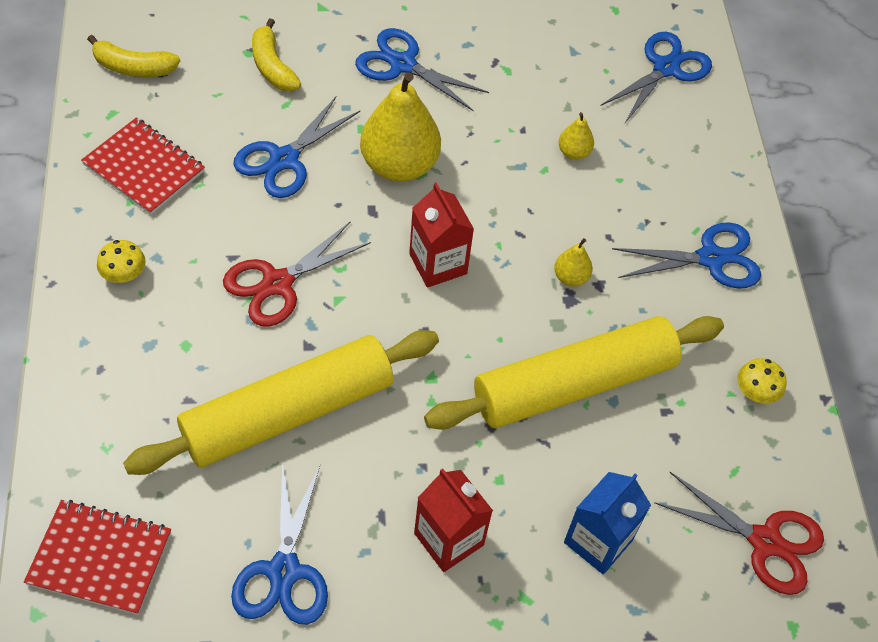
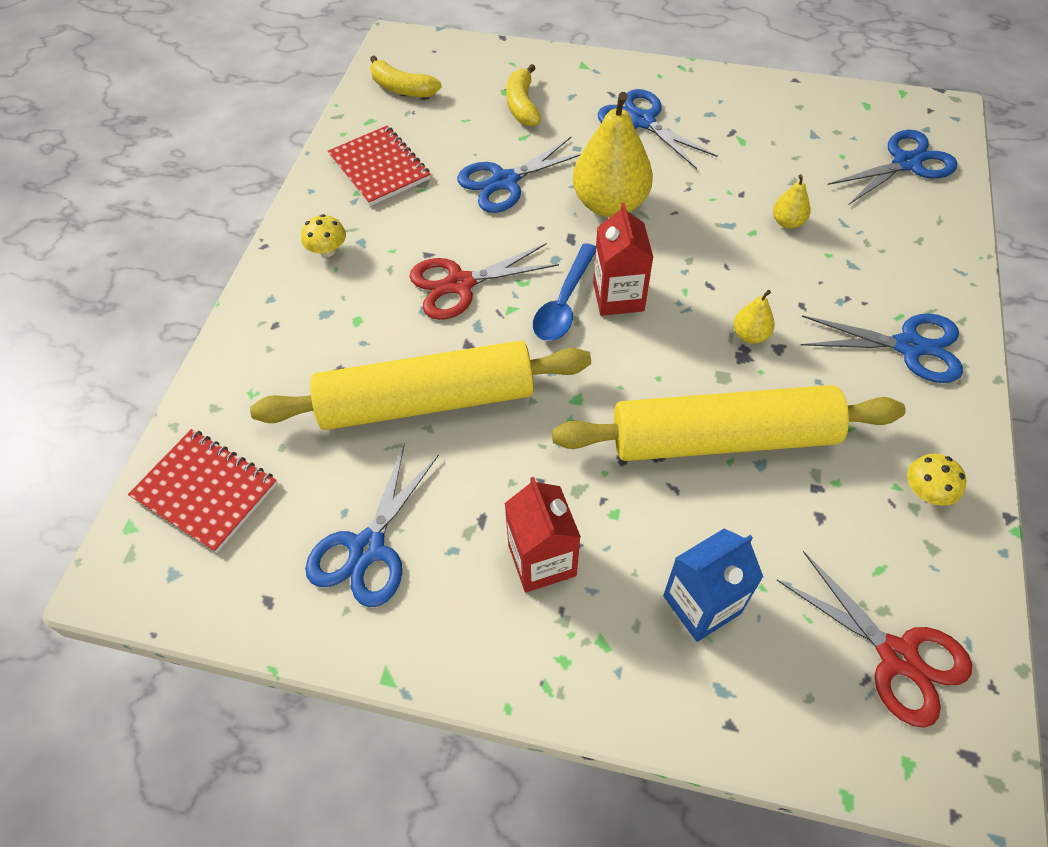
camera: 25 degrees right, 0 degrees up
none -> blue spoon [533,243,596,341]

